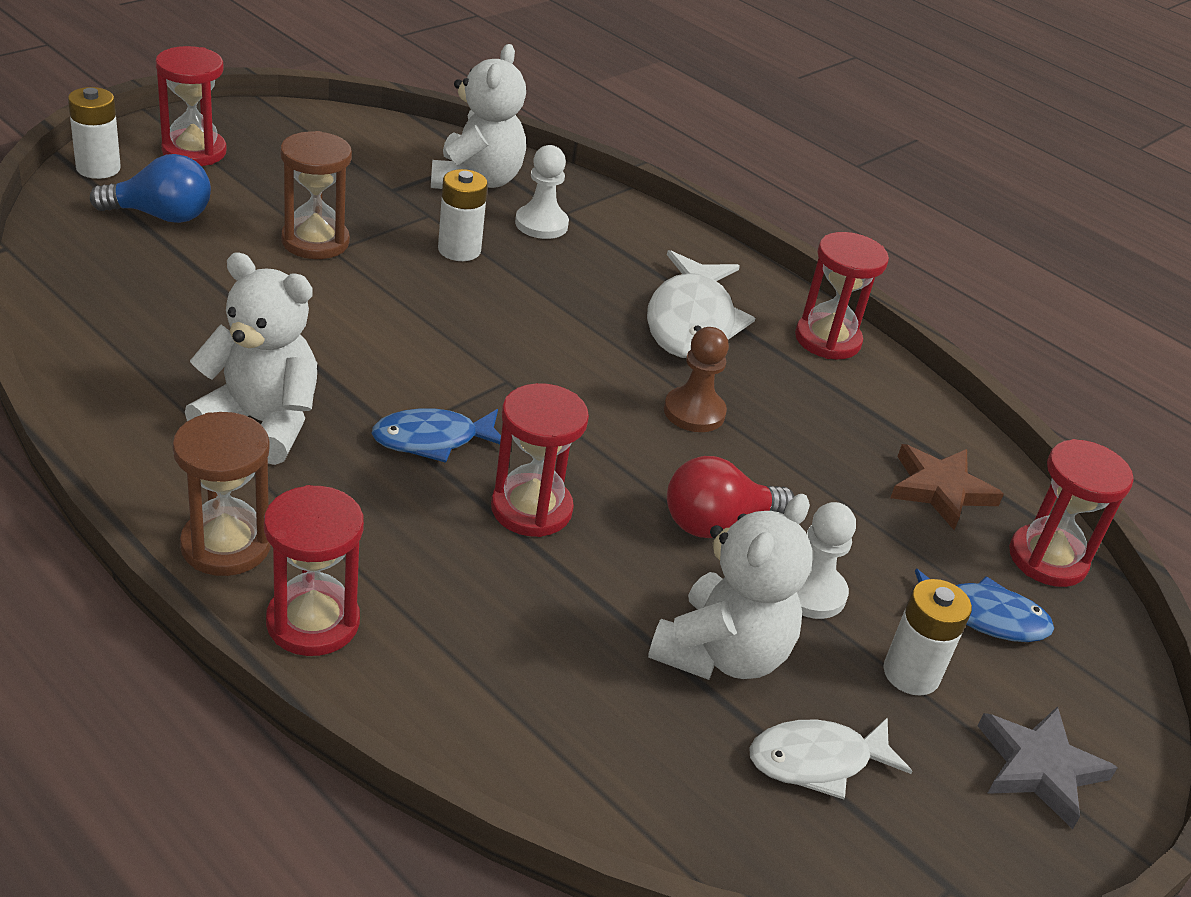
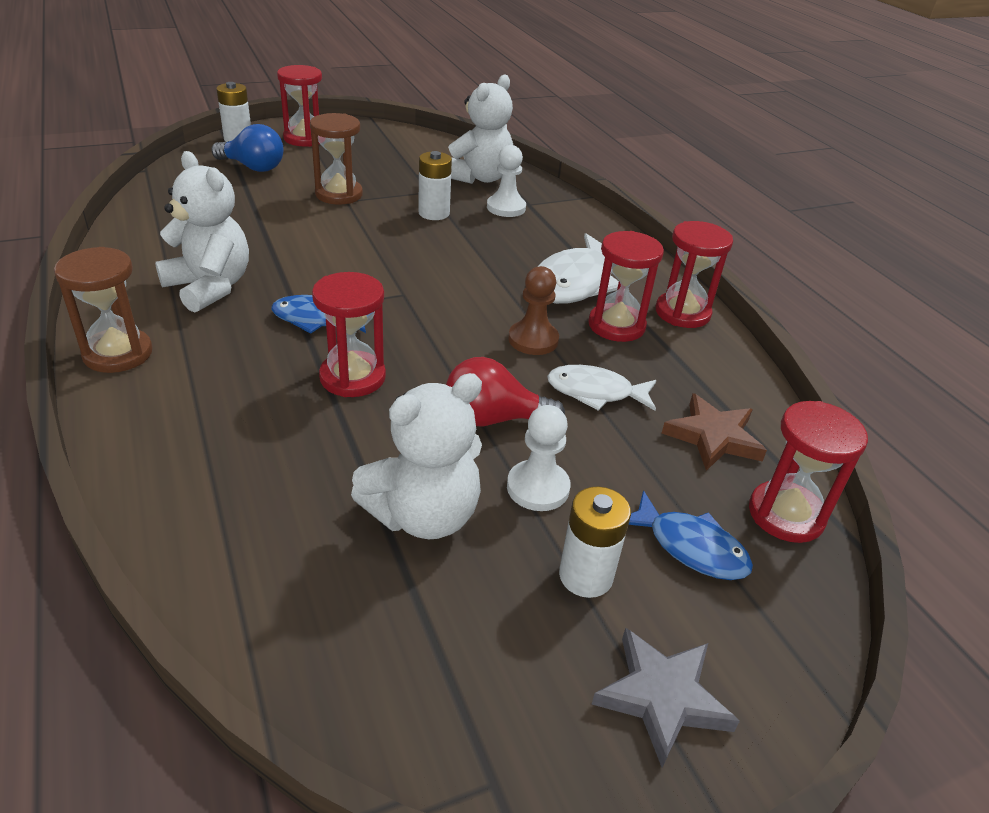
camera: 25 degrees right, 0 degrees up
red hourglass [264,485,364,656] -> red hourglass moved to [588,231,664,342]
white fish [749,717,913,799] -> white fish moved to [547,365,656,411]

